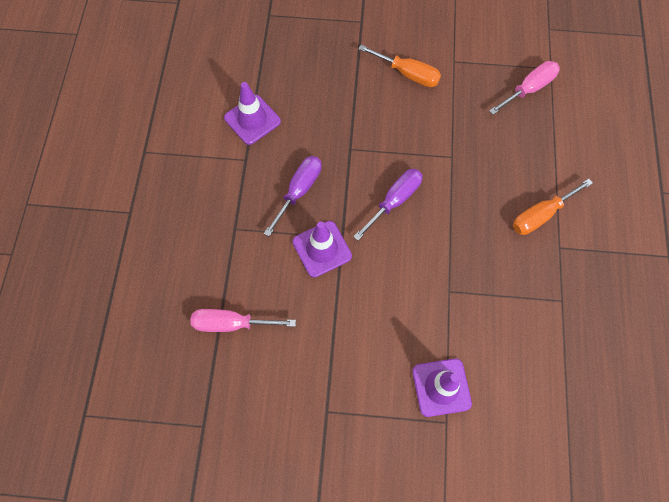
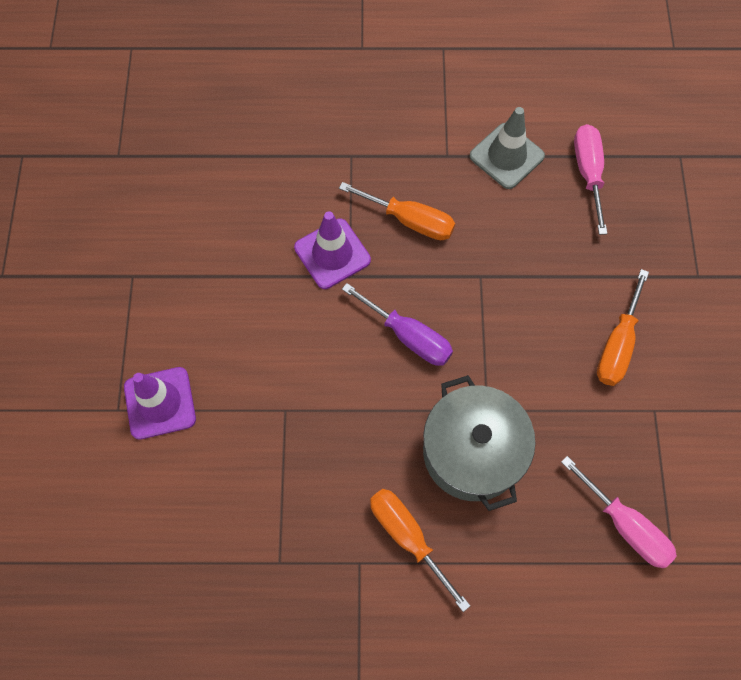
camera: 85 degrees right, 0 degrees up
pink screwdriver [191,309,296,332] -> pink screwdriver moved to [574,124,608,235]
purple traffic cone [224,82,281,145] -> grey traffic cone [470,107,545,189]
purple screwdriver [264,156,322,236] -> orange screwdriver [339,182,455,240]
none -> grey pot [423,375,536,511]

